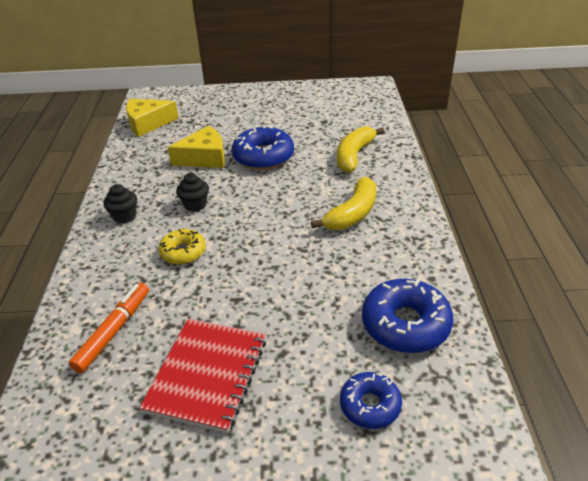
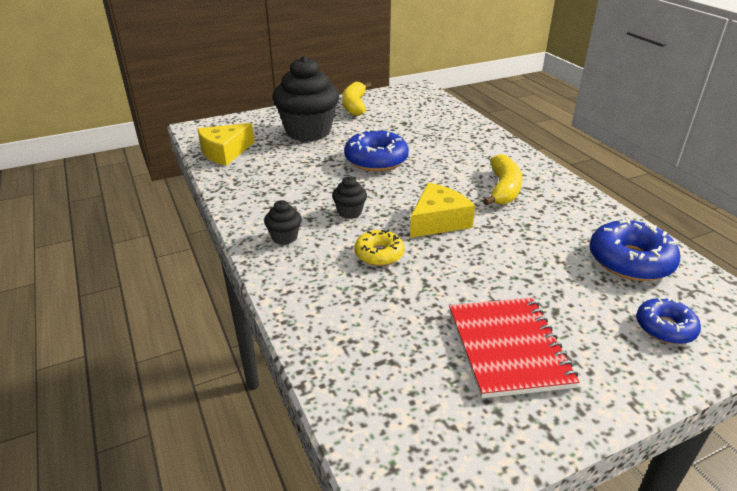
camera: 25 degrees left, 5 degrees down
orange marker [69,283,149,373] -> none
yellow cheese [167,126,225,168] -> yellow cheese moved to [410,183,475,238]
yellow banana [337,126,385,173] -> yellow banana moved to [342,82,371,116]
none -> black cupcake [273,56,339,142]

